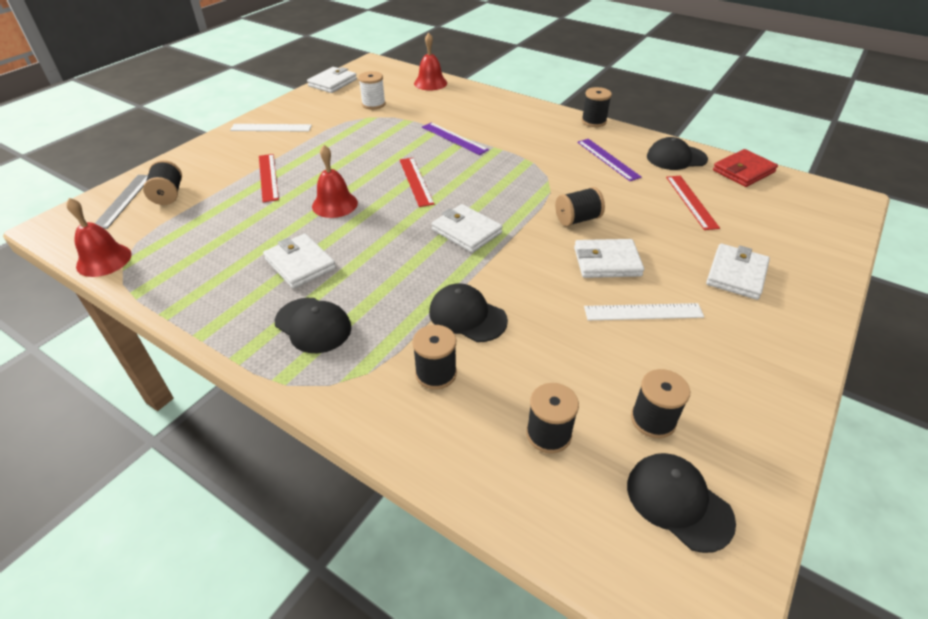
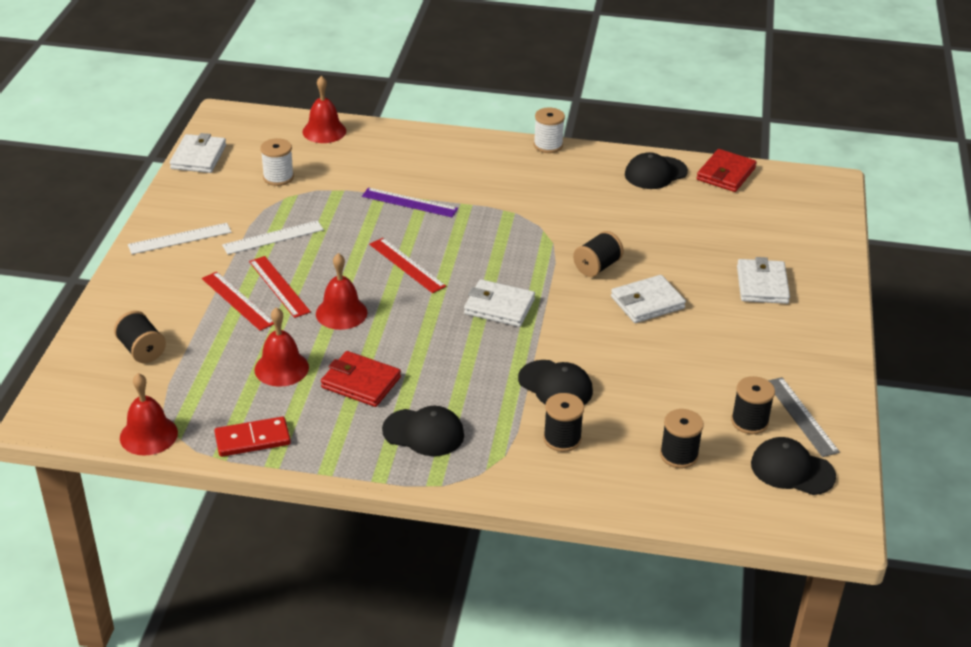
camera: 25 degrees left, 5 degrees down
grey ruler [95,175,148,229] -> grey ruler moved to [768,377,840,457]
white wallet [263,234,336,289] -> red wallet [321,351,401,407]
black cap [429,283,508,342] -> black cap turned 150 degrees counterclockwise [518,360,593,405]
purple ruler [577,139,642,181] -> none
black spool [582,87,612,127] -> white spool [534,107,565,153]
white ruler [584,303,704,320] -> white ruler moved to [222,221,324,254]
red ruler [666,176,720,230] -> red ruler moved to [249,256,311,318]
none -> red domino [214,417,291,457]
none -> red bell [255,307,309,387]

